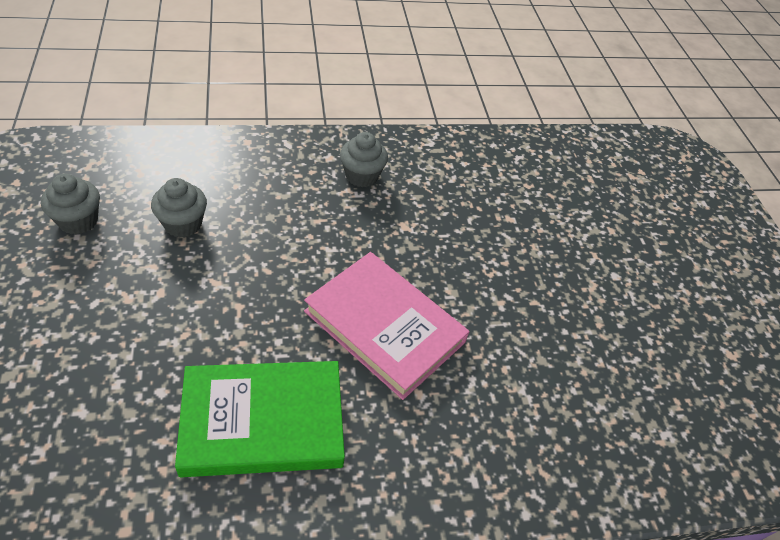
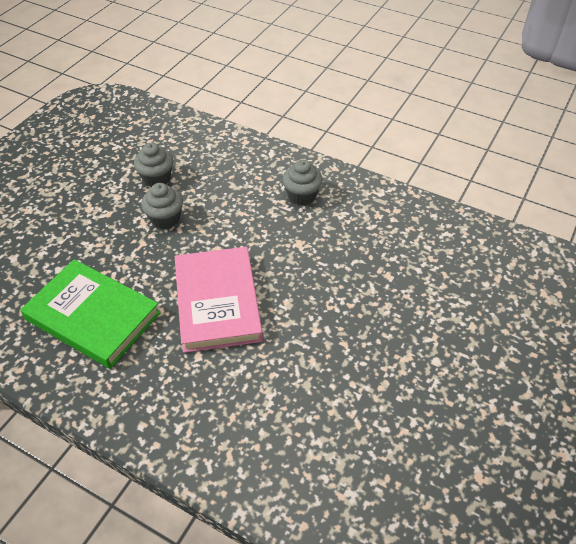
camera: 45 degrees right, 0 degrees up
grey cupcake [41,174,100,234] -> grey cupcake moved to [141,183,183,229]

